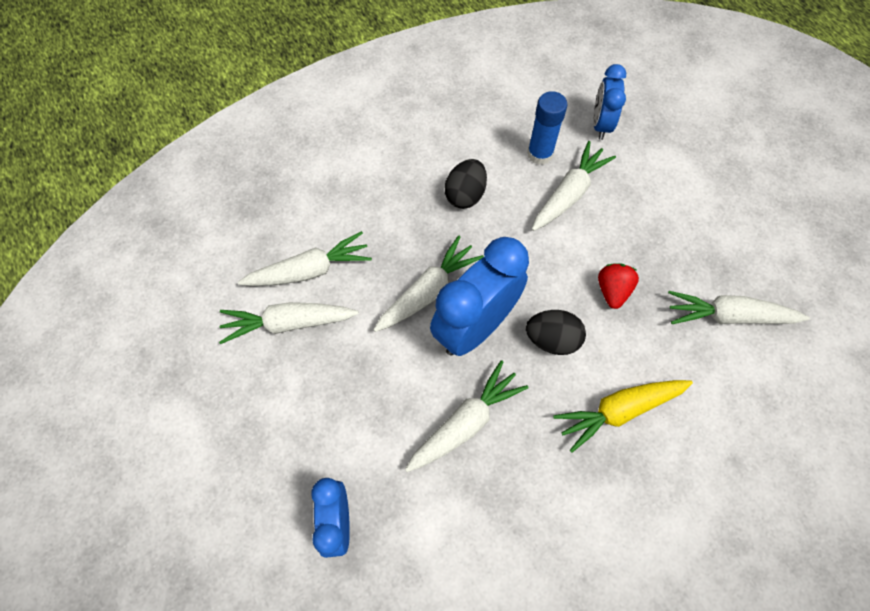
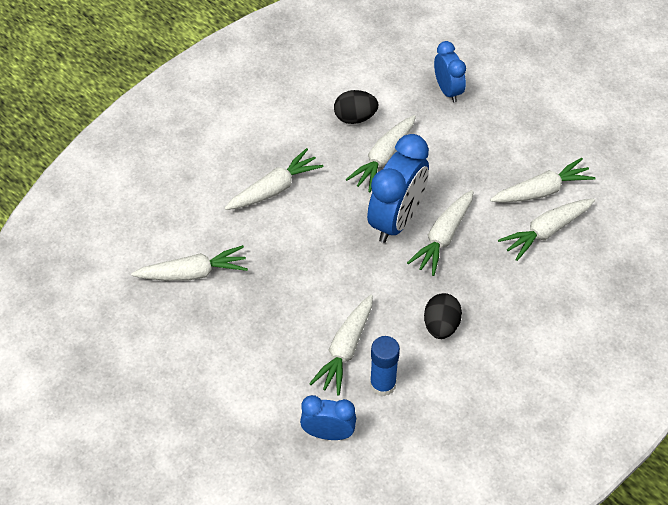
camera: 165 degrees right, 10 degrees down
black egg [526,310,586,355] -> black egg moved to [334,90,378,124]
yellow carrot [553,380,693,453] -> white carrot [225,148,324,210]
blue clock [593,64,626,140] -> blue clock turned 75 degrees counterclockwise [300,395,356,440]
red strawberry [598,263,639,309] -> none

